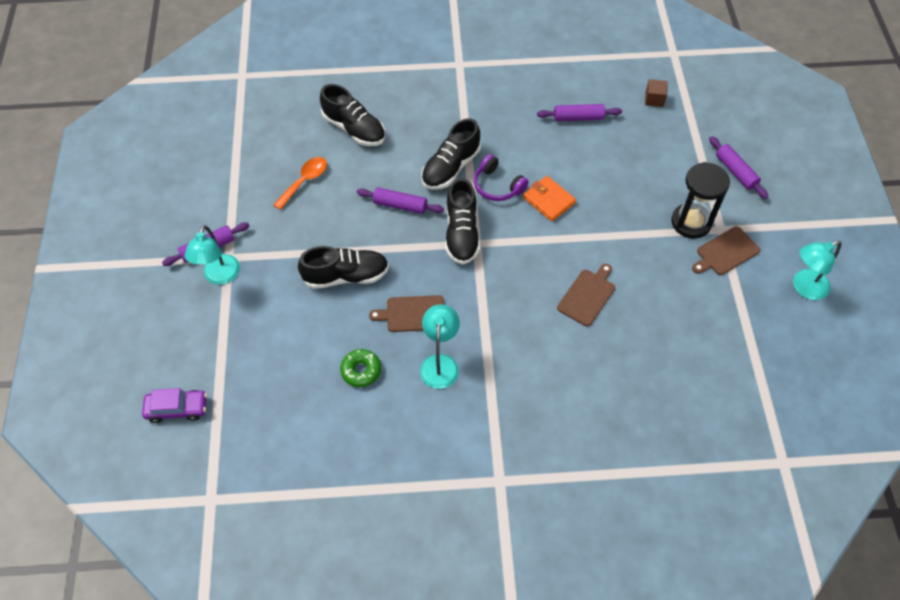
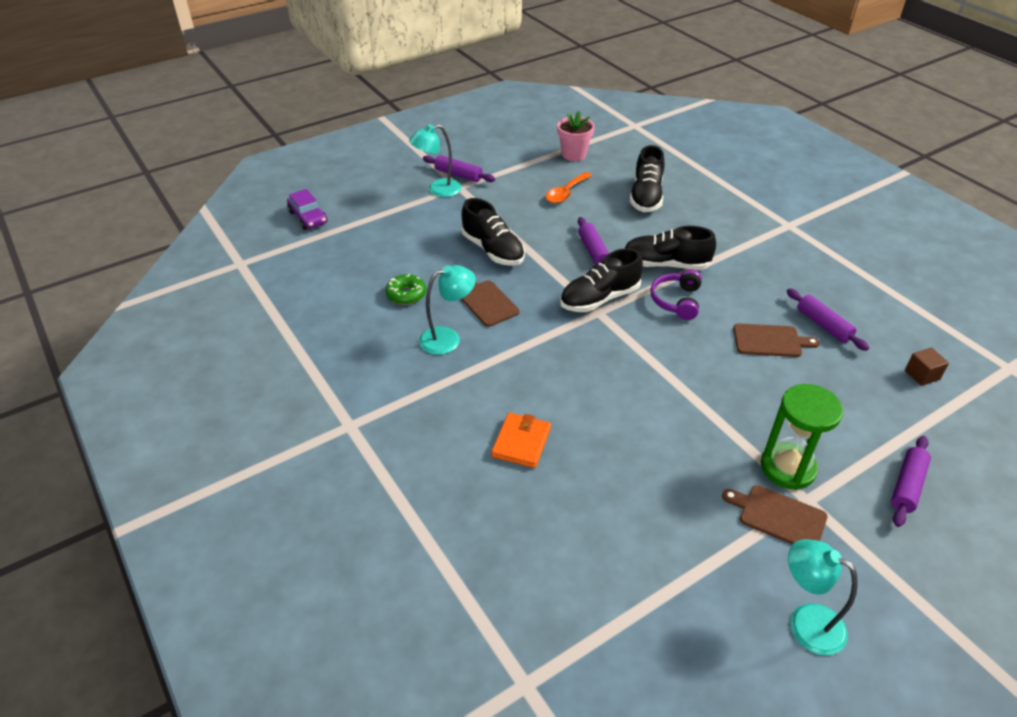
camera: 60 degrees right, 15 degrees down
orange spoon [273,157,327,210] -> orange spoon turned 120 degrees clockwise [546,172,592,203]
orange wallet [523,176,576,221] -> orange wallet moved to [491,413,551,468]
brown cutting board [557,264,615,326] -> brown cutting board moved to [733,323,820,357]
black hourglass [671,162,730,239] -> green hourglass [761,384,843,490]
none -> pink flower pot [557,111,594,161]

